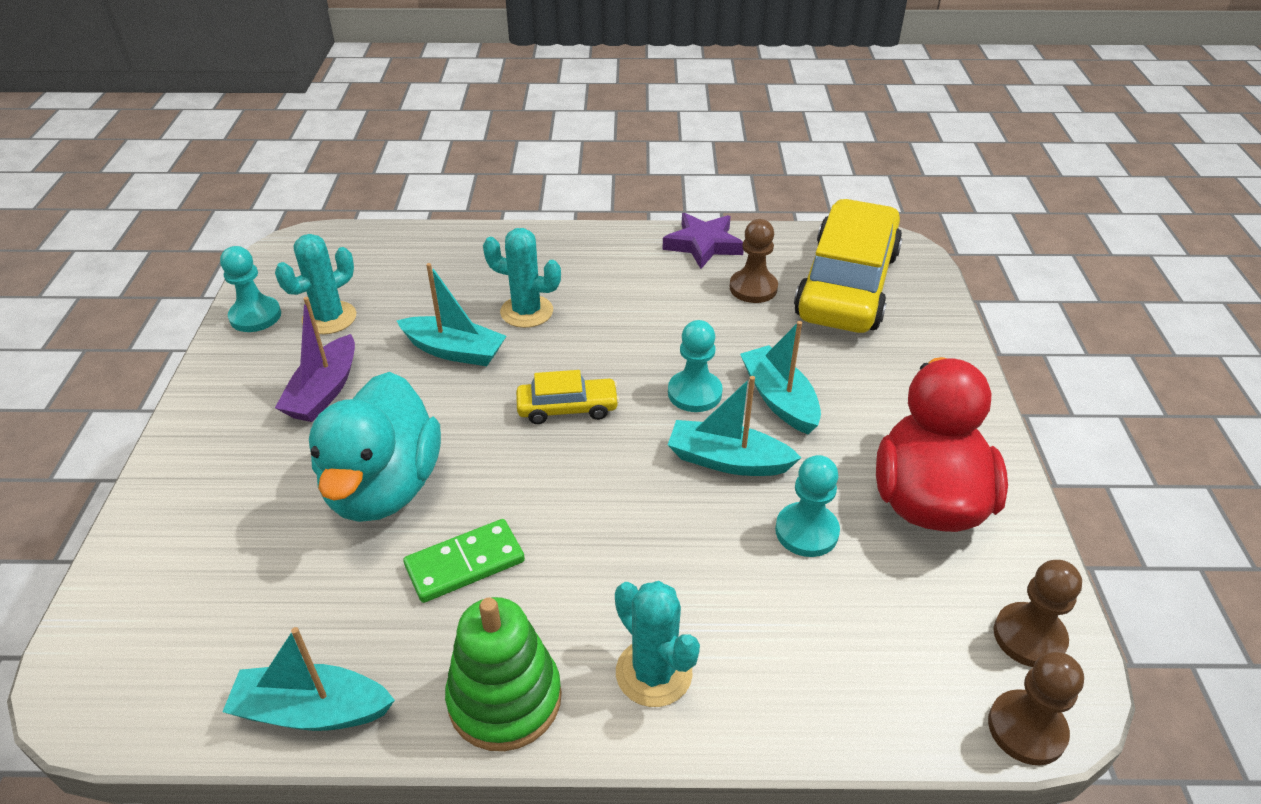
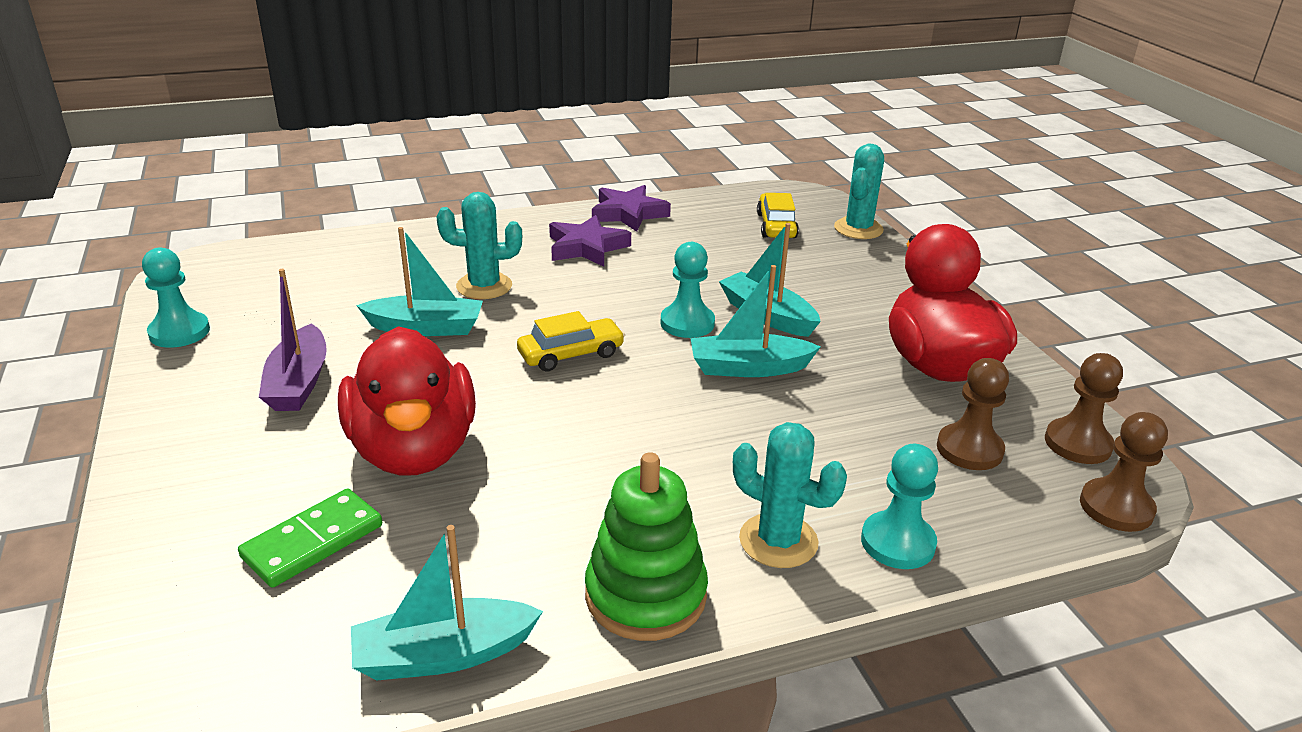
camera: 20 degrees left, 10 degrees down
turquoise cactus [275,234,356,334] -> turquoise cactus moved to [834,144,884,239]
turquoise duck [309,372,441,522] -> red duck [338,326,476,476]
green domino [403,519,525,603] -> green domino moved to [238,488,382,588]
brown pawn [730,219,778,303] -> brown pawn moved to [937,358,1009,470]
turquoise pawn [775,455,840,557] -> turquoise pawn moved to [861,444,938,569]
yellow car [794,199,903,333] -> yellow car [757,193,799,238], size x0.45
none -> purple star [549,215,631,267]

